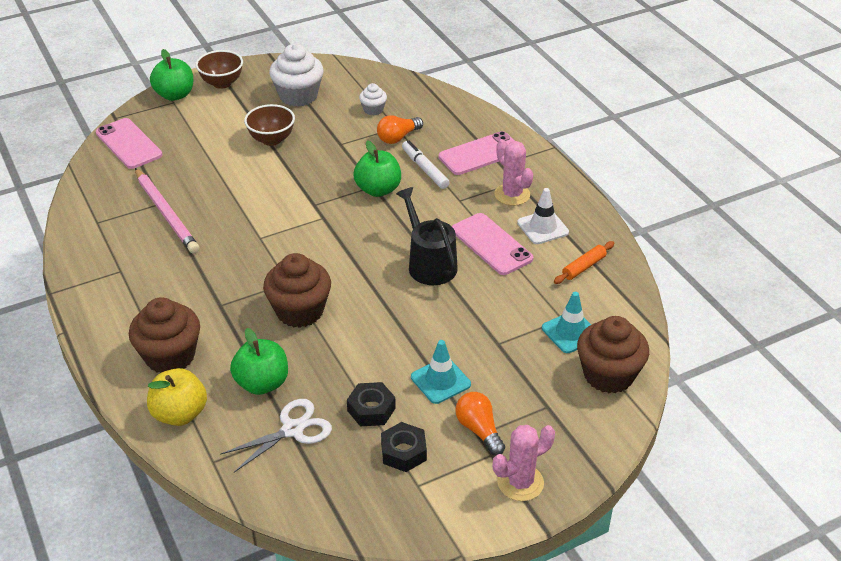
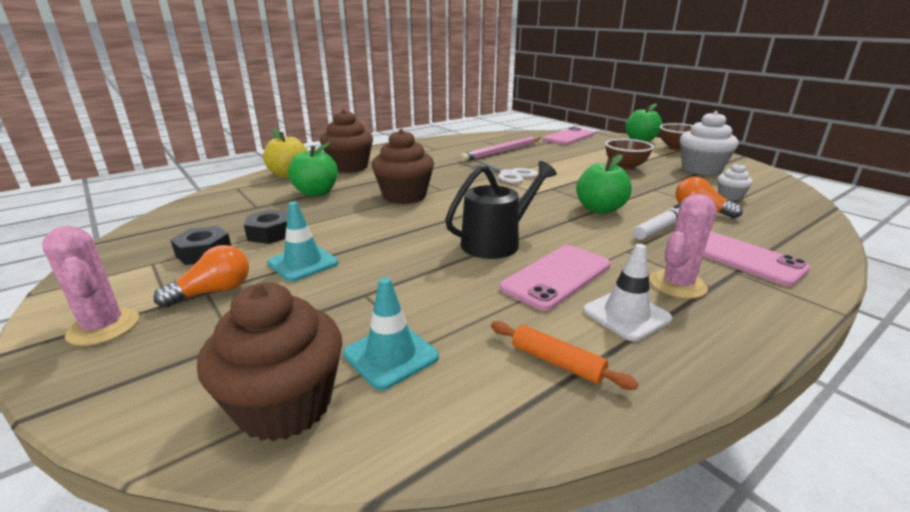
camera: 80 degrees right, 15 degrees down
white scissors [220,399,332,472] -> white scissors moved to [463,160,538,184]

